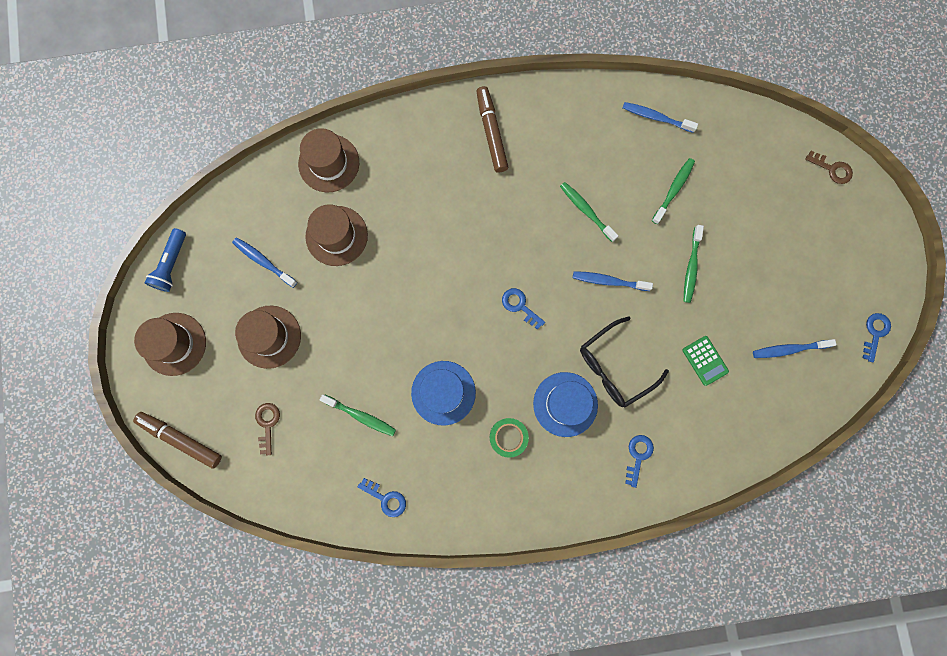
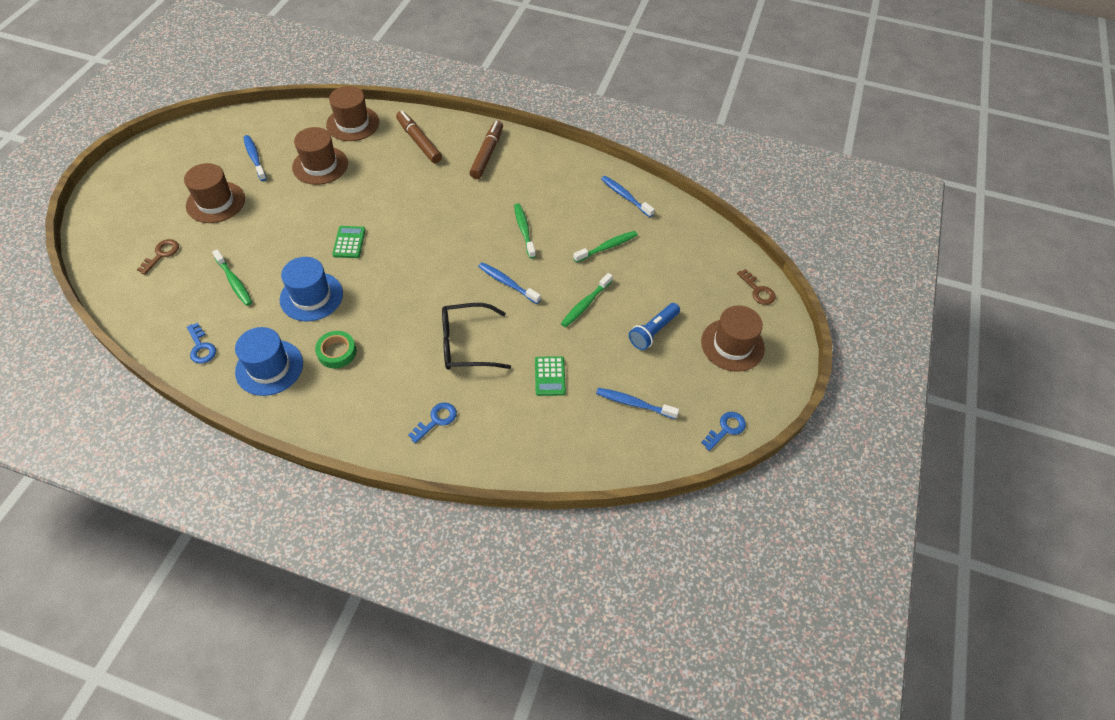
camera: 25 degrees right, 25 degrees down
brown marker [133,412,222,469] -> brown marker moved to [396,111,442,163]
brown hat [134,313,206,376] -> brown hat moved to [701,306,765,372]
blue flashlight [145,228,186,292] -> blue flashlight moved to [629,303,680,350]
blue key [502,288,545,330] -> none
blue hat [533,372,598,437] -> blue hat moved to [235,327,303,396]
none -> green calculator [332,226,366,258]

